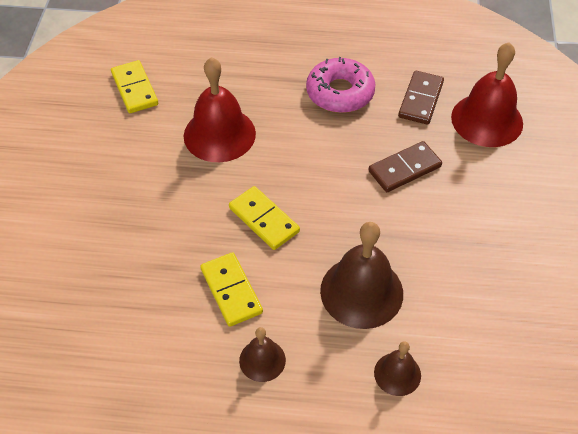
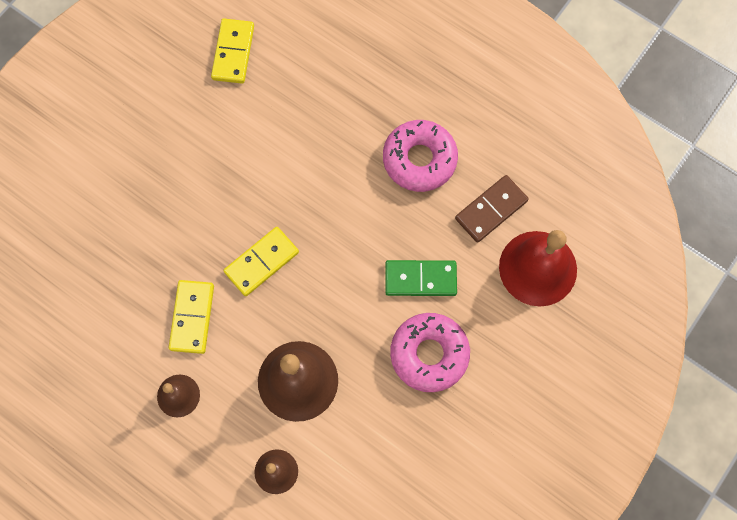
camera: 30 degrees right, 20 degrees up
red bell [184,57,256,162] -> none
yellow domino [229,186,300,250] -> yellow domino turned 60 degrees clockwise [223,227,299,296]
brown domino [369,141,442,192] -> green domino [385,260,457,296]
none -> pink donut [390,313,470,392]

